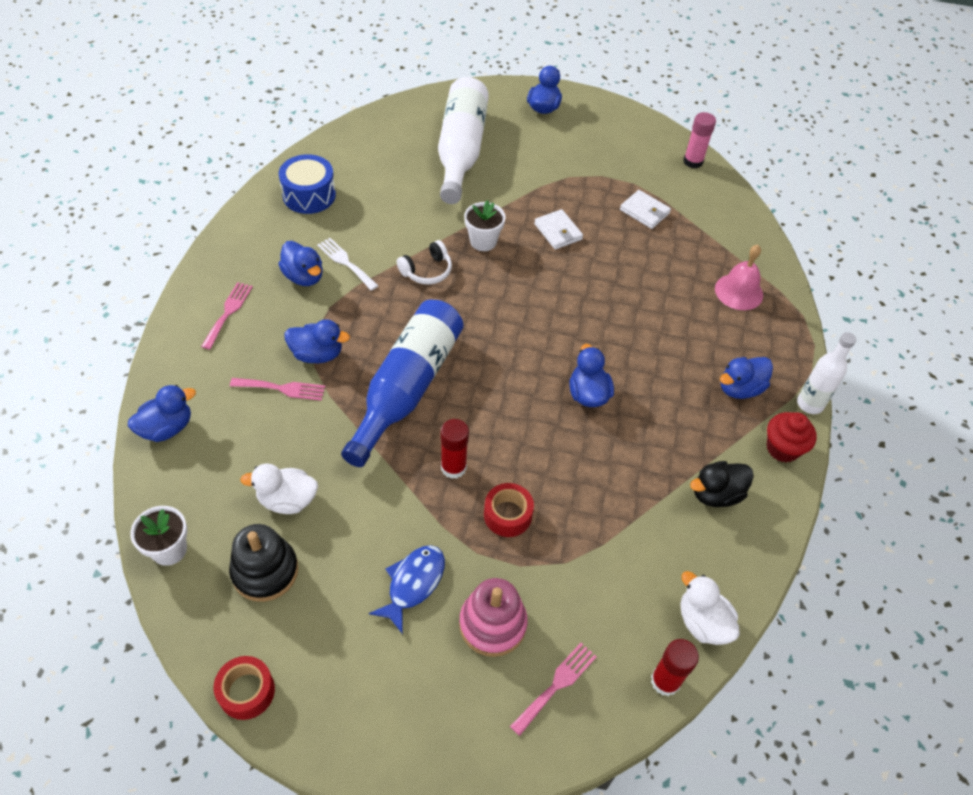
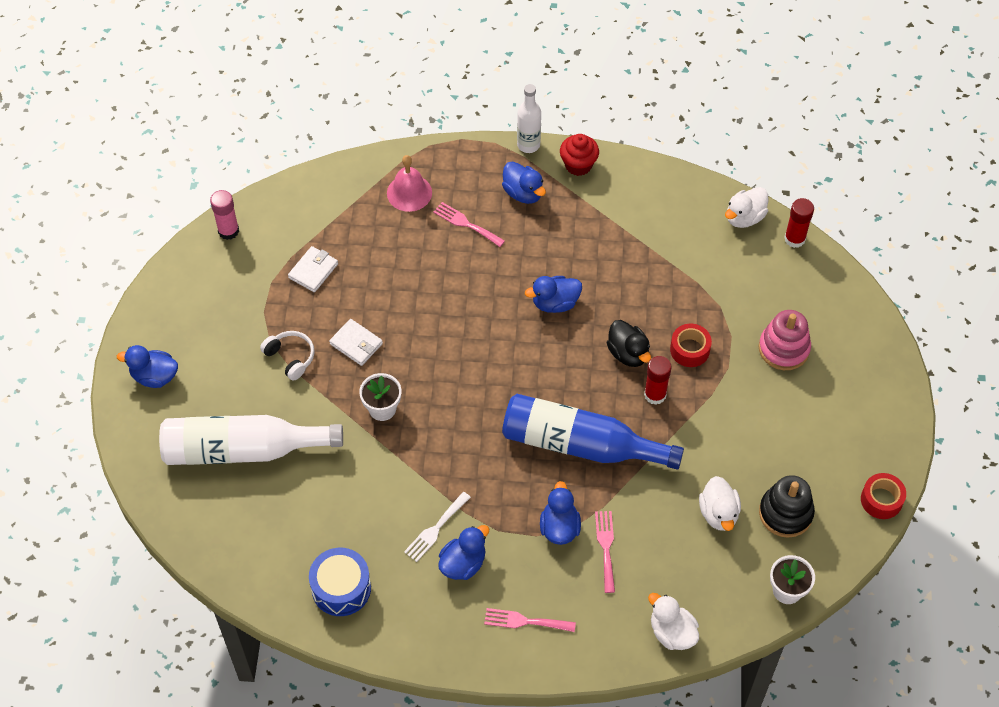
camera: 95 degrees left, 5 degrees up
blue duck [128,385,196,442] -> white duck [648,593,699,650]
blue fish [369,545,445,634] -> none
white headphones [397,240,452,285] -> white headphones moved to [260,331,315,381]
pink fork [510,643,597,736] -> pink fork moved to [433,202,505,247]
white wallet [534,209,583,250] -> white wallet turned 75 degrees clockwise [329,319,383,366]
black duck [690,461,754,507] -> black duck moved to [607,320,651,367]

